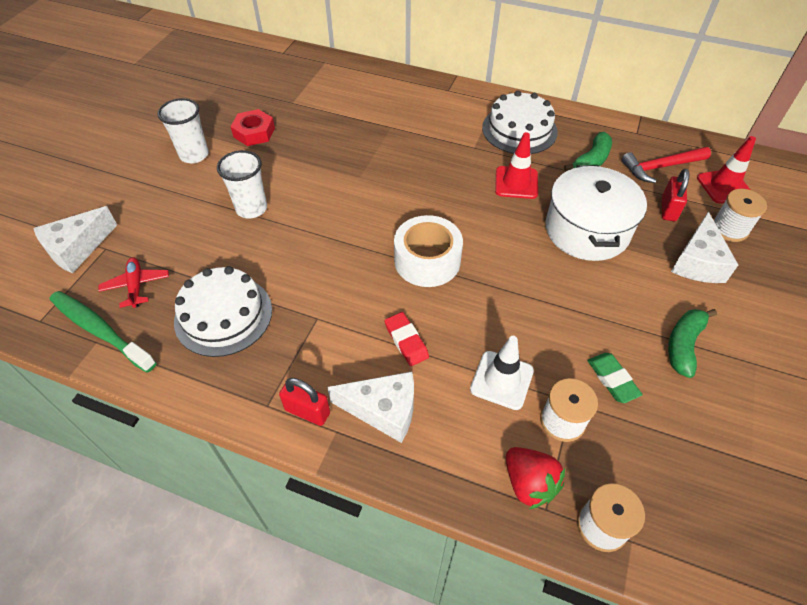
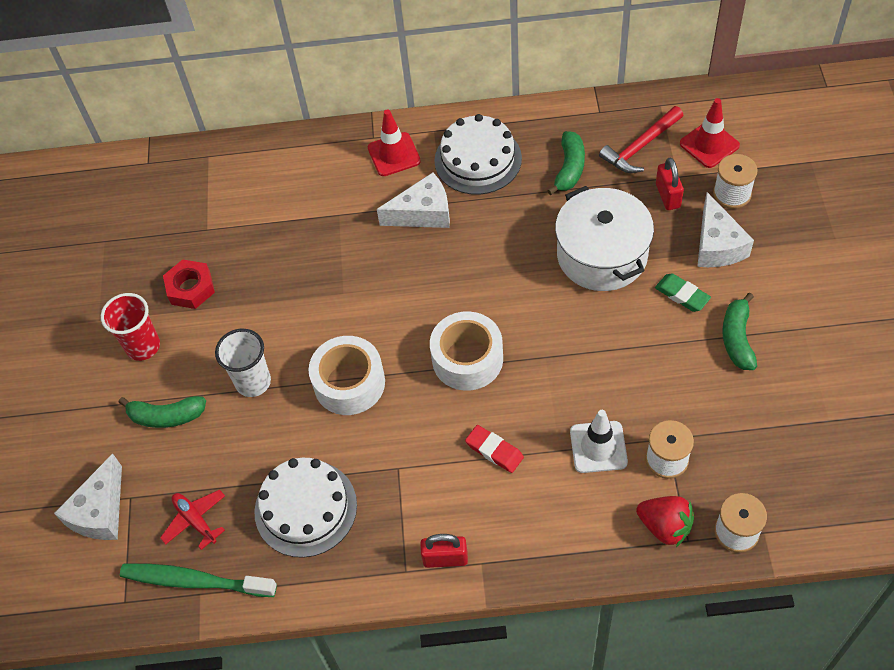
camera: 20 degrees left, 5 degrees up
white cup [158,98,209,163] -> red cup [101,293,160,361]
white cheese [327,371,414,443] -> white cheese moved to [377,172,450,228]
red traffic cone [495,132,538,199] -> red traffic cone moved to [368,109,421,176]
green eraser [588,353,643,403] -> green eraser moved to [655,273,711,312]
none -> green banana [119,396,206,428]
none -> white tape [309,336,385,415]

